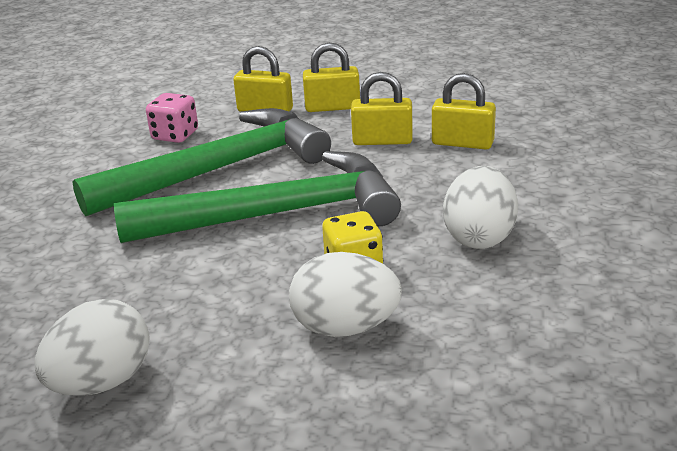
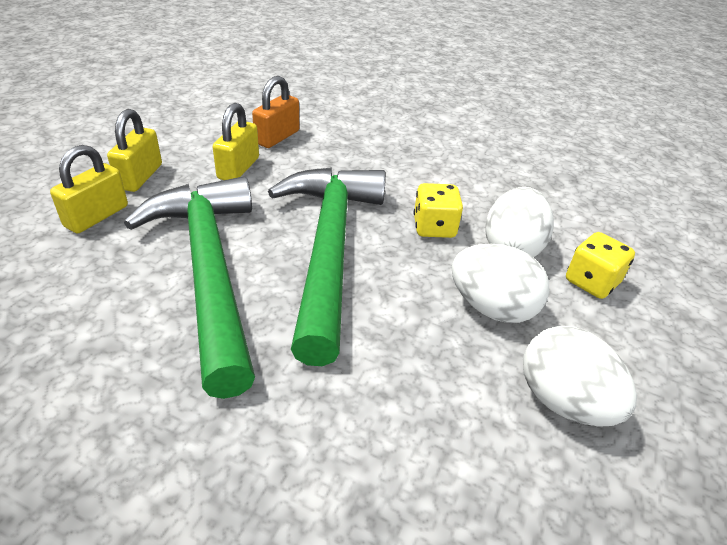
camera: 80 degrees left, 10 degrees up
pink dice [146,93,198,143] -> none
yellow padlock [432,73,496,149] -> orange padlock [252,76,299,148]
white egg [443,166,518,249] -> white egg moved to [452,243,549,323]
none -> yellow dice [566,232,635,299]

